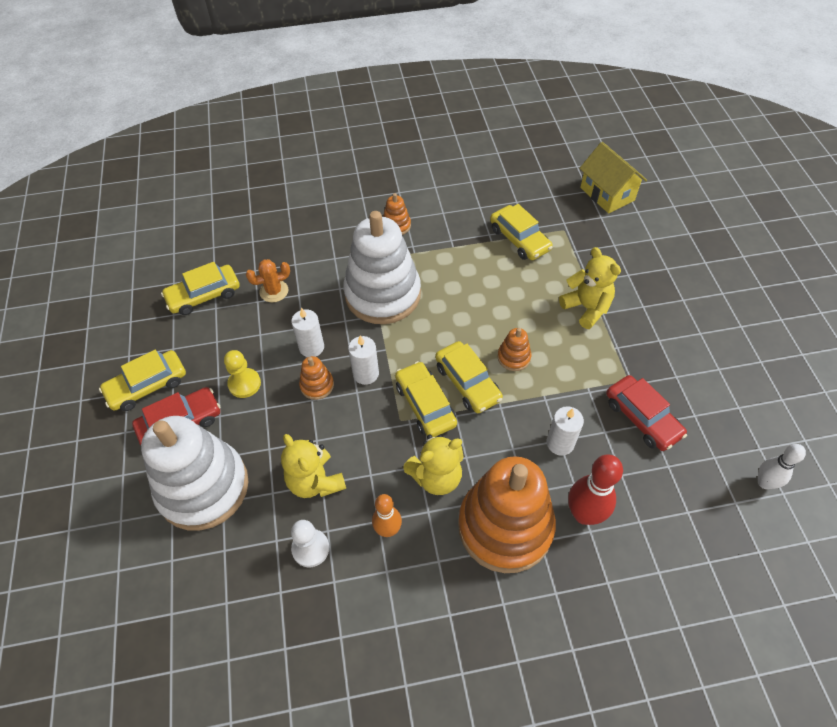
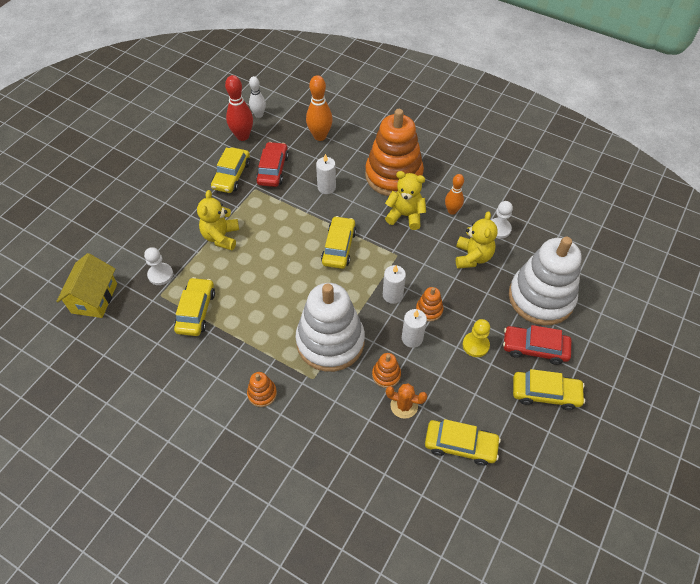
camera: 140 degrees left, 0 degrees up
yellow car [395,361,457,437] -> yellow car moved to [211,147,250,193]
orange stacking toy [497,328,531,371] -> orange stacking toy moved to [372,353,401,388]
red bowling pin [568,454,623,525] -> red bowling pin moved to [225,75,253,141]
none -> white pawn [144,247,173,285]
none -> orange bowling pin [306,75,333,141]

